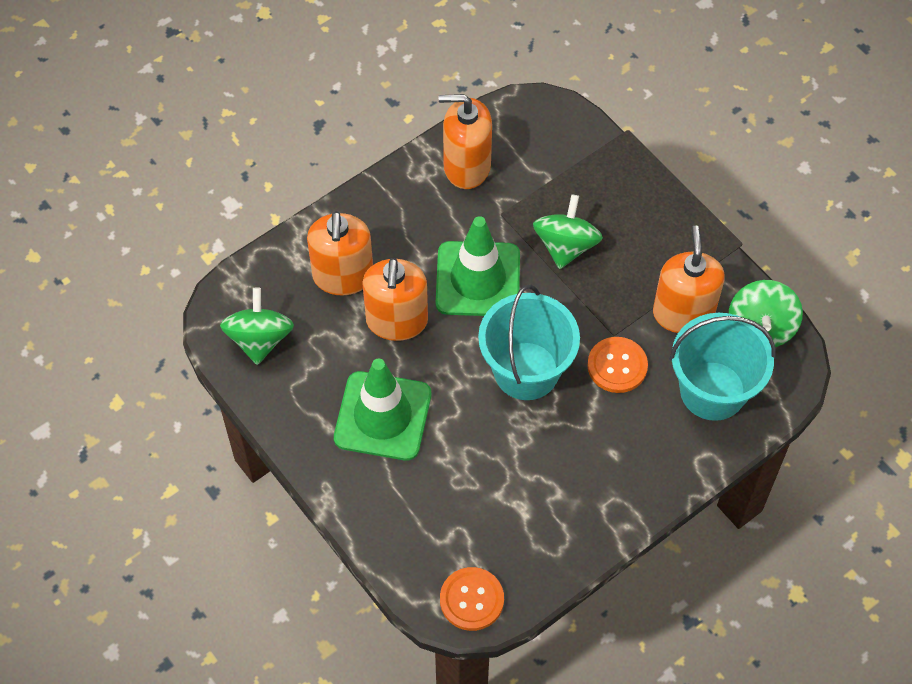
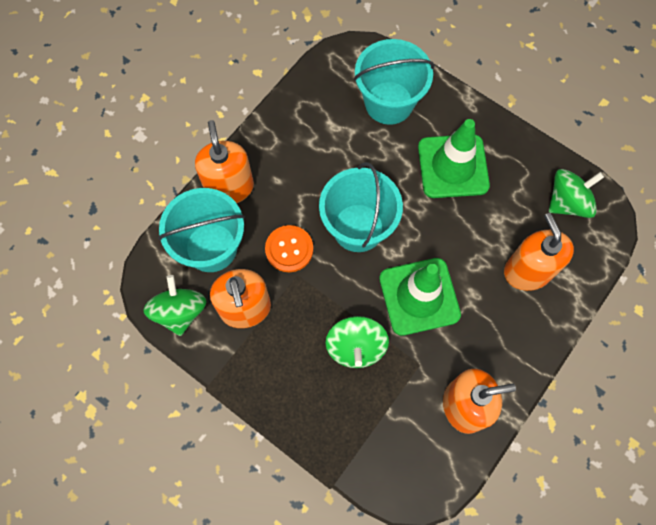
camera: 165 degrees right, 10 degrees up
green spinning top [220,287,294,365] -> green spinning top turned 105 degrees counterclockwise [549,169,604,218]
orange soap dispenser [362,258,428,341] -> orange soap dispenser moved to [195,120,254,203]
orange button [440,567,504,631] -> none
none -> turquoise bucket [354,39,435,125]

